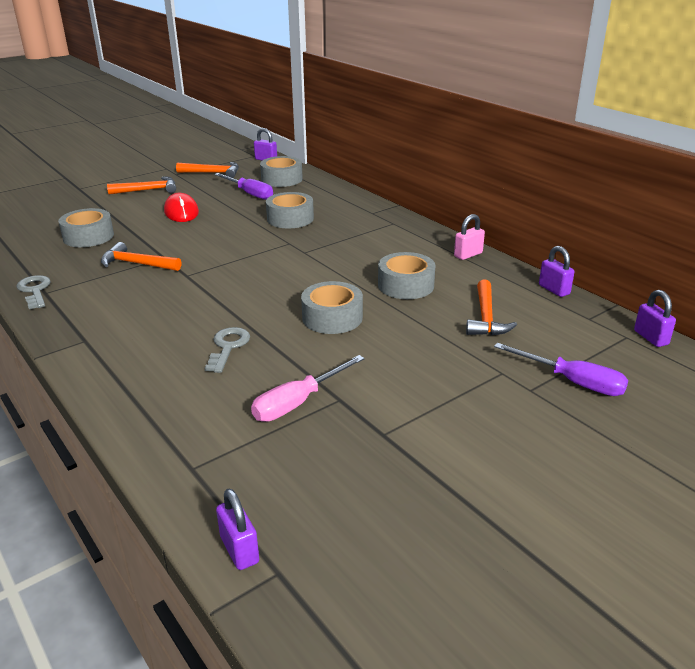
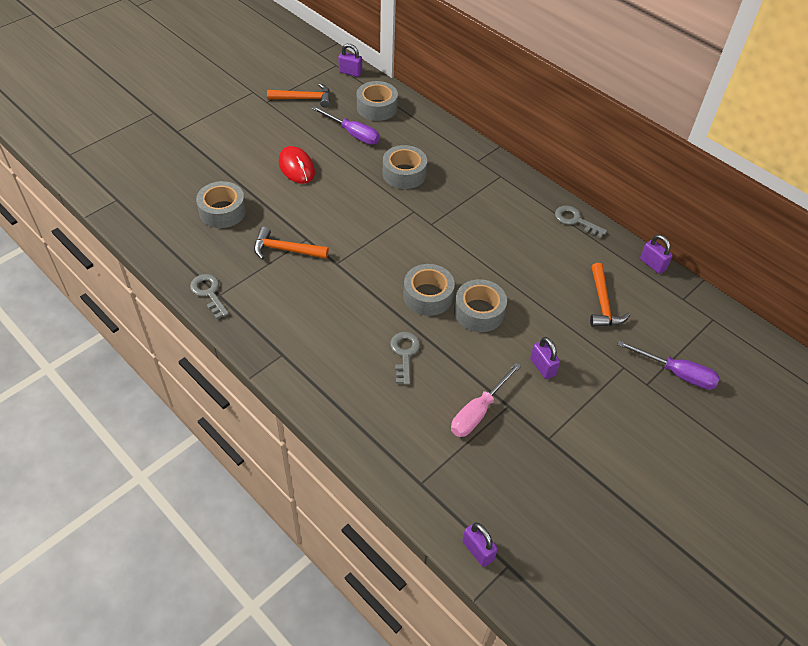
camera: 10 degrees left, 20 degrees up
orange hammer [107,177,176,195] -> none
grey tape [378,252,435,299] -> grey tape moved to [403,264,455,316]
pink padlock [454,214,485,260] -> grey key [555,205,607,238]
purple padlock [634,290,676,347] -> purple padlock moved to [530,337,560,379]

